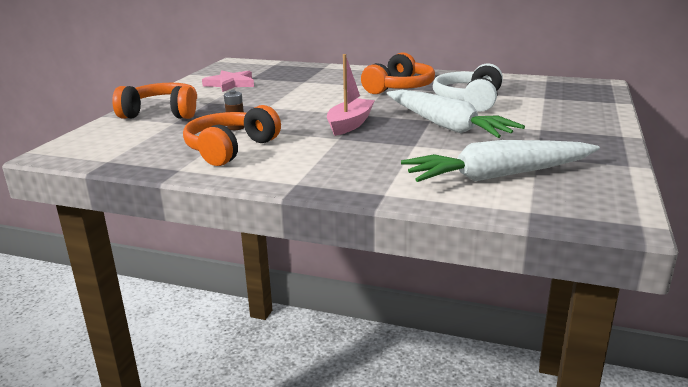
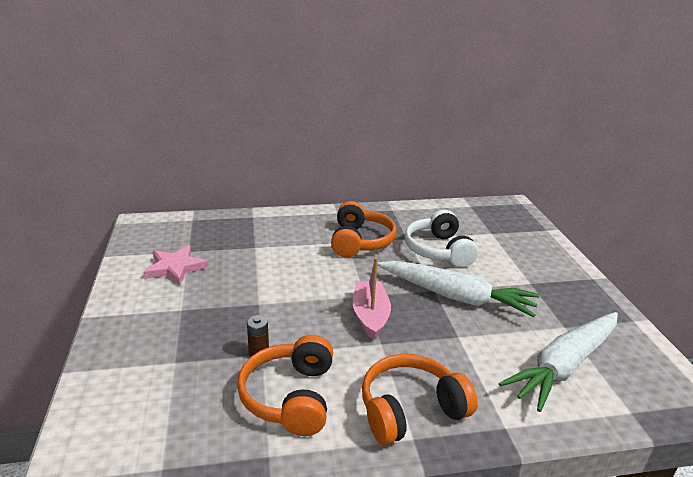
camera: 30 degrees left, 5 degrees up
orange headphones [112,83,197,119] -> orange headphones moved to [362,354,478,445]

